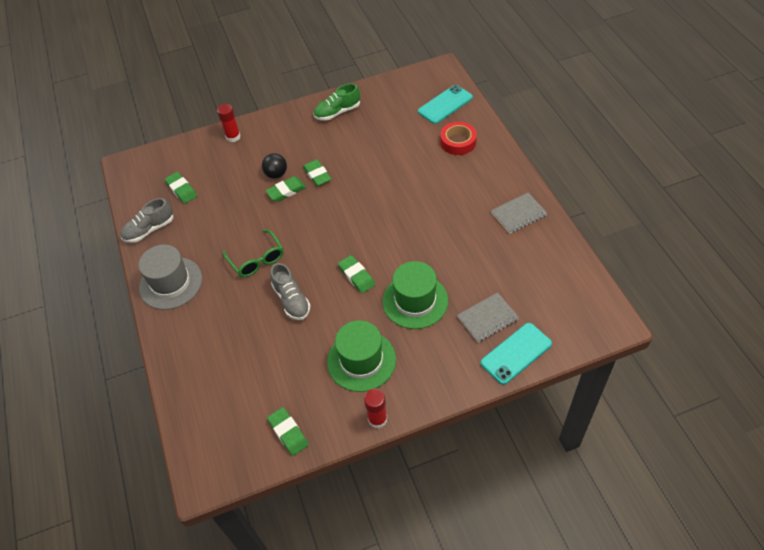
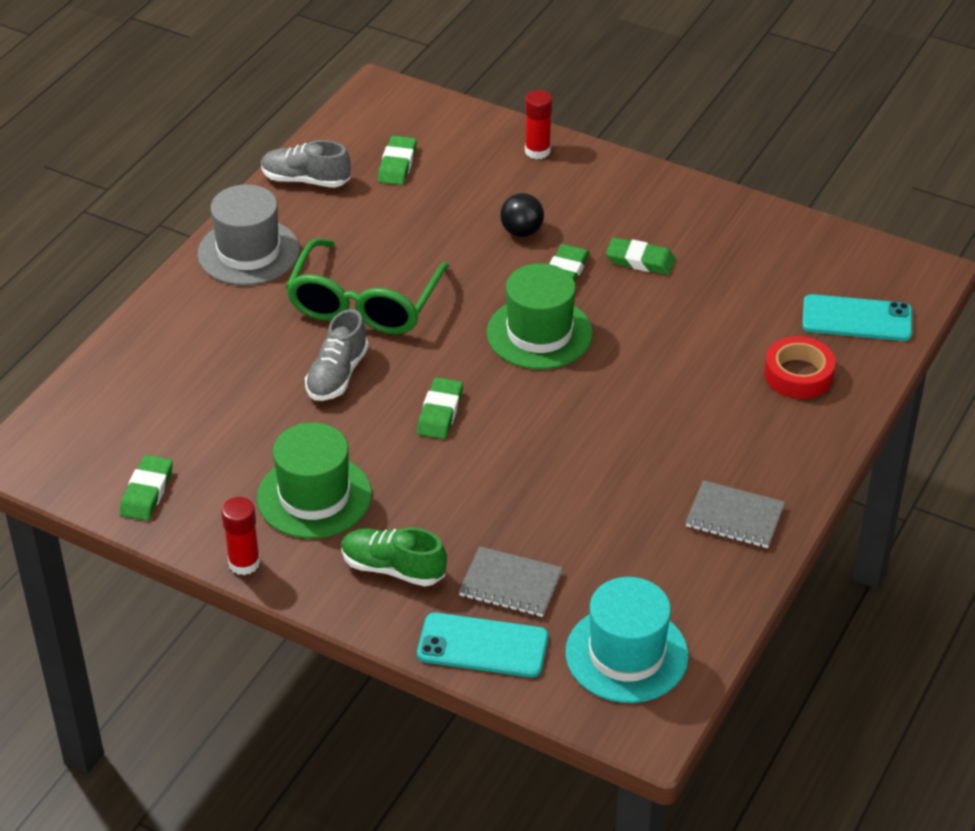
camera: 45 degrees right, 10 degrees down
green glasses [223,230,283,277] -> green glasses [286,239,450,334], size x1.60
green eraser [265,176,306,202] -> green eraser moved to [606,237,676,275]
green shoe [314,83,360,121] -> green shoe moved to [341,528,447,586]
green hat [382,261,448,329] -> green hat moved to [487,263,593,369]
none -> turquoise hat [566,577,689,703]

